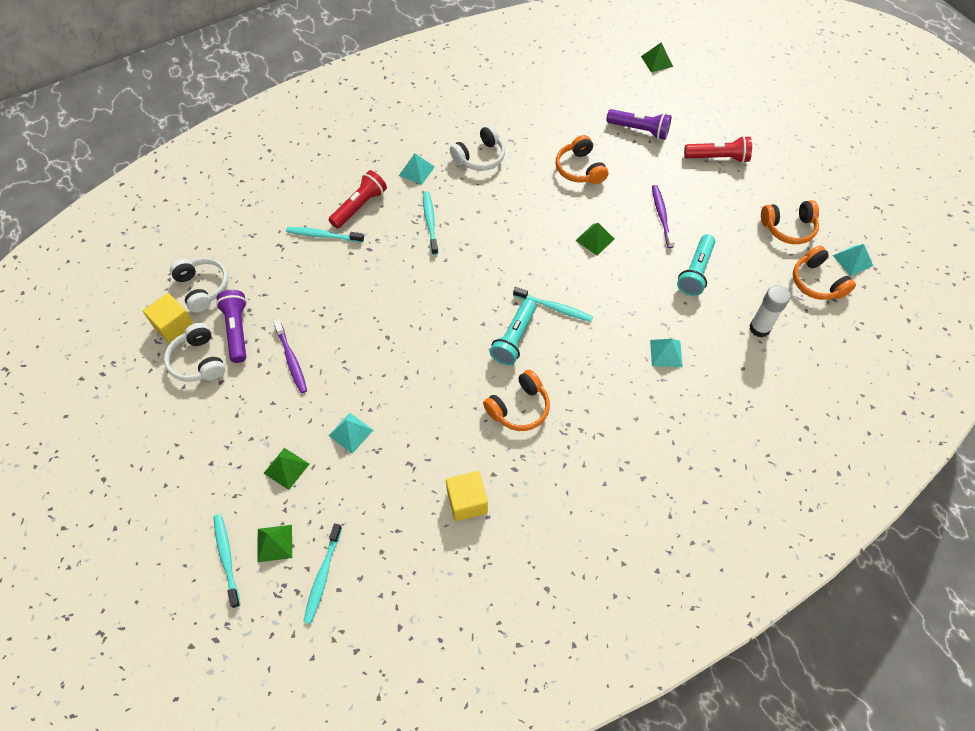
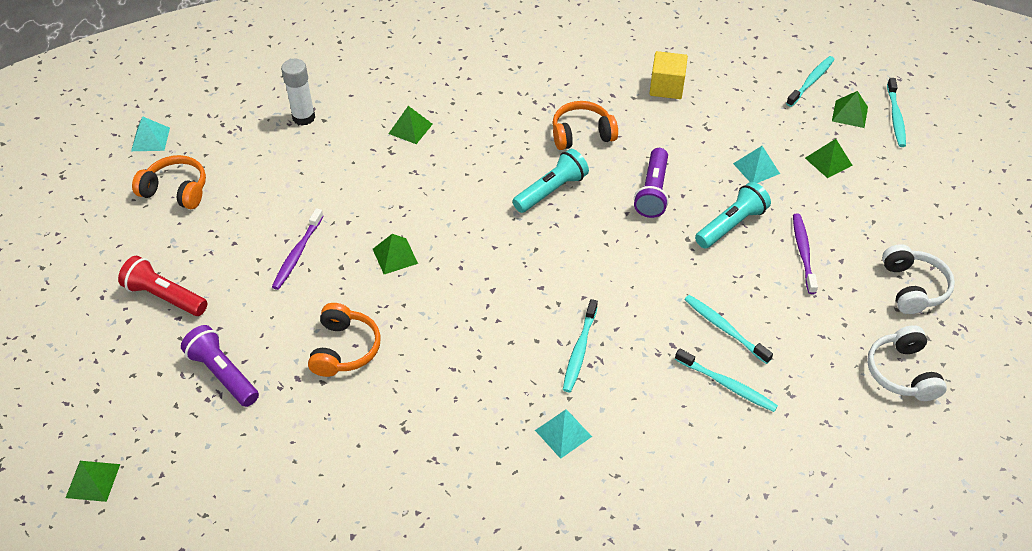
camera: 155 degrees left, 10 degrees down
yellow cube [143,293,194,344] -> none
purple flashlight [216,290,247,363] -> purple flashlight moved to [634,148,669,218]
red flashlight [329,170,387,229] -> none
white headphones [450,125,505,171] -> none
turquoise toothbrush [513,287,593,322] -> turquoise toothbrush moved to [684,295,773,364]
turquoise pyramid [650,339,683,367] -> green pyramid [388,106,433,144]
turquoise flashlight [677,234,715,296] -> turquoise flashlight moved to [695,182,771,249]
orange headphones [793,246,856,300] -> none

